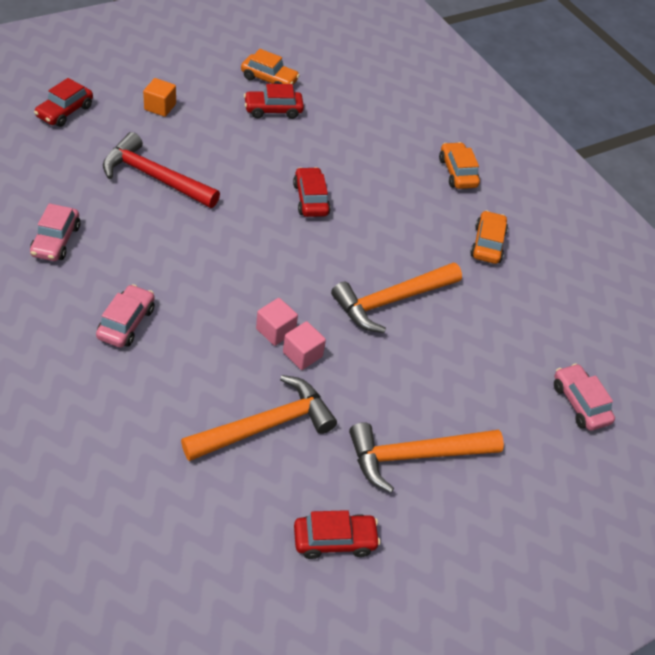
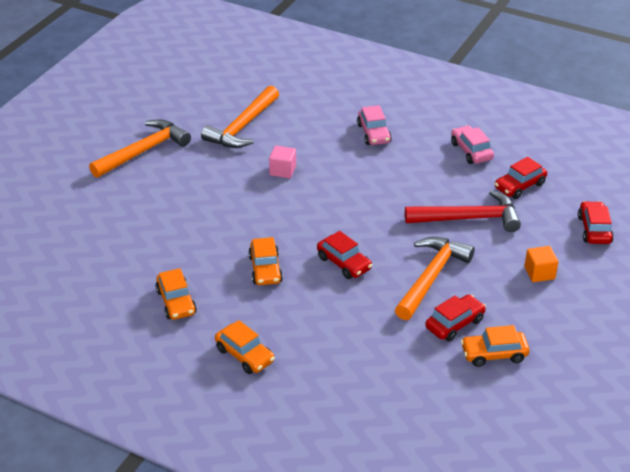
camera: 155 degrees right, 10 degrees down
pink cube [283,321,326,370] -> none
red car [294,510,380,559] -> red car moved to [495,157,547,199]
orange hammer [331,262,462,333] -> orange hammer moved to [395,237,475,320]
pink car [554,363,615,431] -> none
none -> orange car [248,237,283,285]

